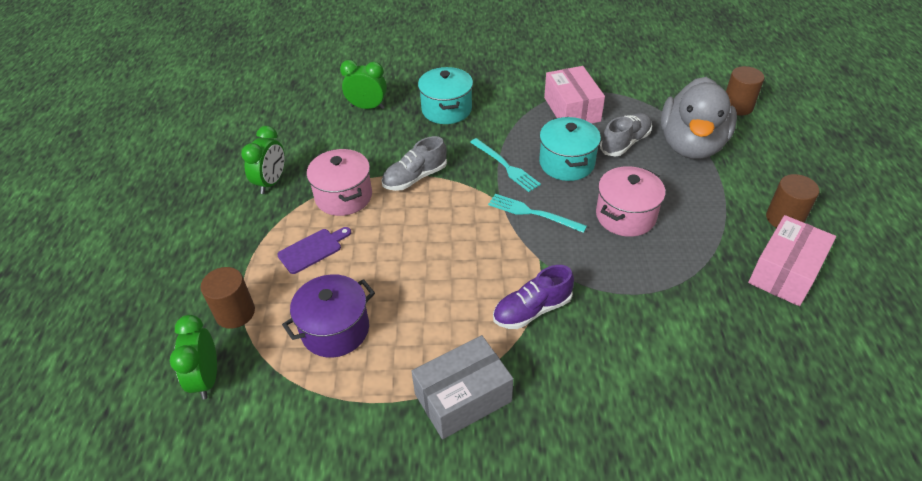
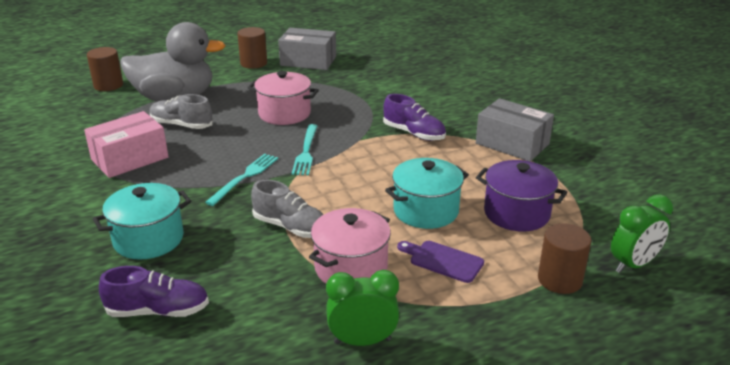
camera: 115 degrees left, 15 degrees down
green clock [340,60,387,109] -> purple shoe [99,266,209,317]
turquoise pot [539,117,601,181] -> turquoise pot moved to [385,158,469,229]
pink box [748,215,836,306] -> grey box [278,28,336,70]

